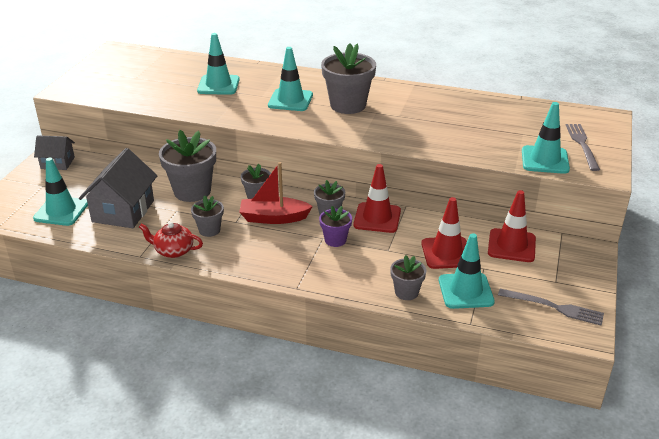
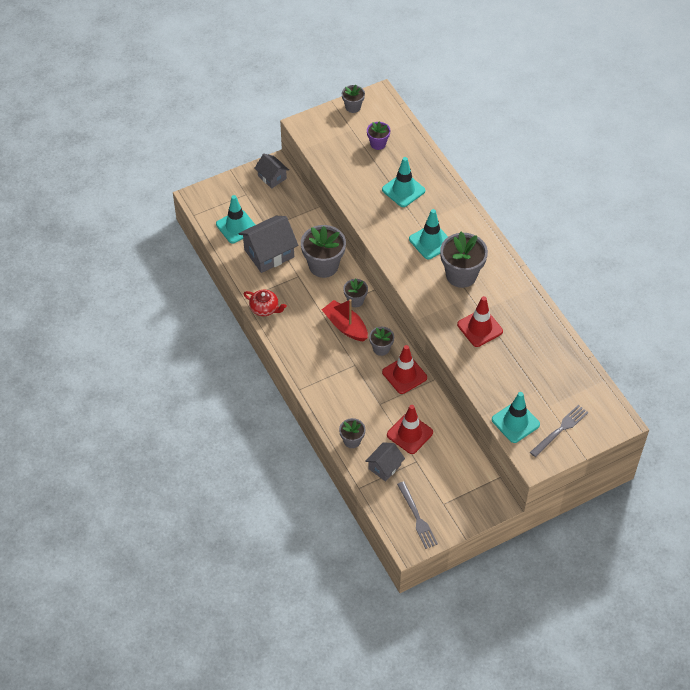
camera: 45 degrees right, 20 degrees up
red teapot [139,222,203,258] -> red teapot turned 150 degrees clockwise [244,290,287,316]
grey flower pot [191,195,224,237] -> grey flower pot moved to [342,85,365,113]
purple flower pot [319,206,352,247] -> purple flower pot moved to [367,122,390,150]
turquoise traffic cone [439,233,495,309] -> grey house [365,442,405,481]
red traffic cone [488,190,536,262] -> red traffic cone moved to [457,296,503,347]

